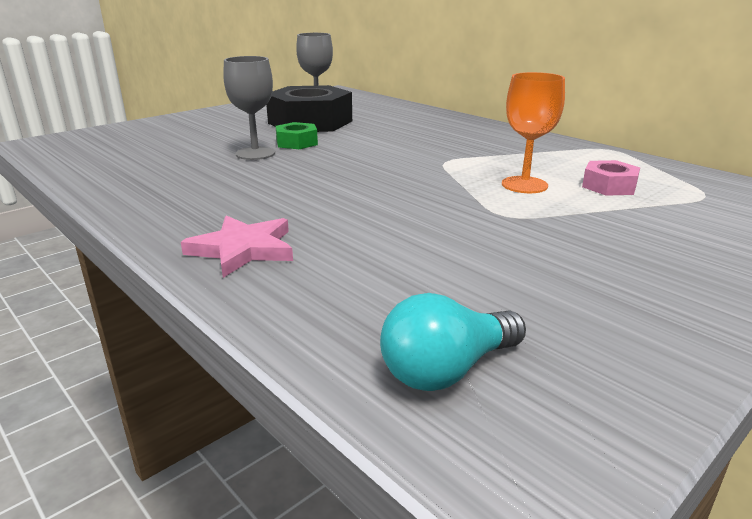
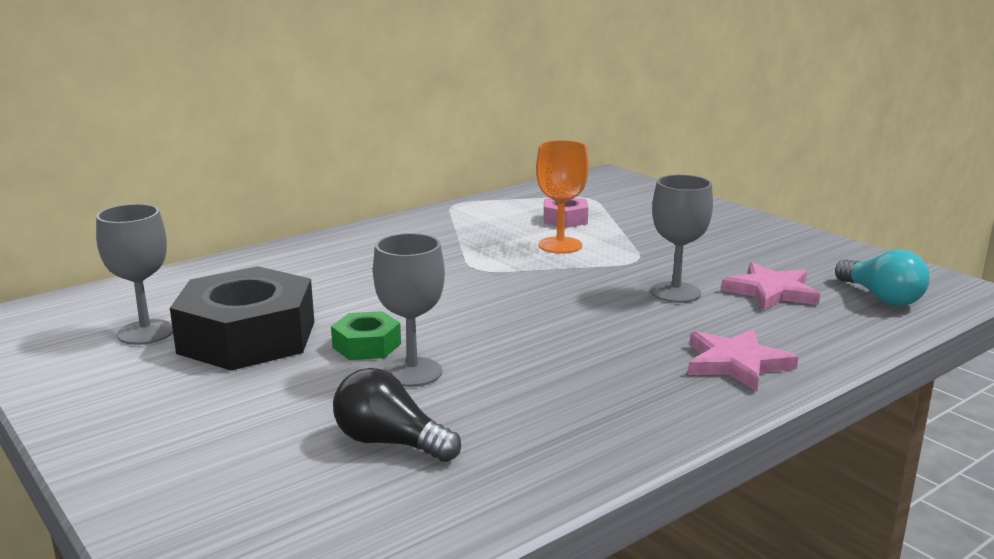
camera: 85 degrees left, 5 degrees down
none -> black light bulb [333,368,461,462]
none -> grey goblet [651,175,713,303]
none -> pink star [721,262,820,310]

